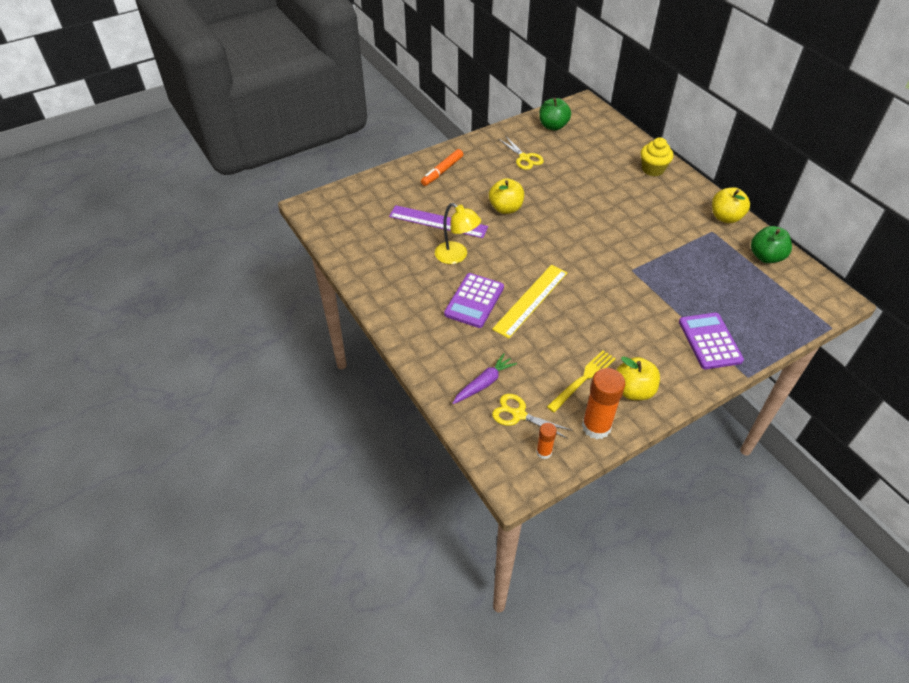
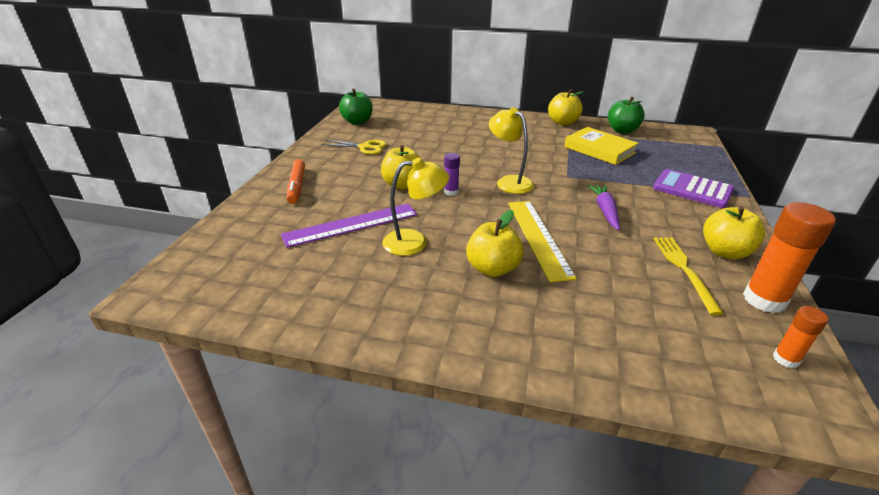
camera: 45 degrees left, 15 degrees down
purple calculator [444,273,504,328] -> yellow apple [466,210,524,277]
purple carrot [452,353,517,404] -> purple carrot moved to [587,185,620,230]
yellow scissors [492,394,571,439] -> none
yellow cupcake [641,137,673,176] -> none
none -> purple glue stick [444,153,460,196]
none -> yellow lamp [489,107,534,194]
none -> yellow book [564,127,639,165]

